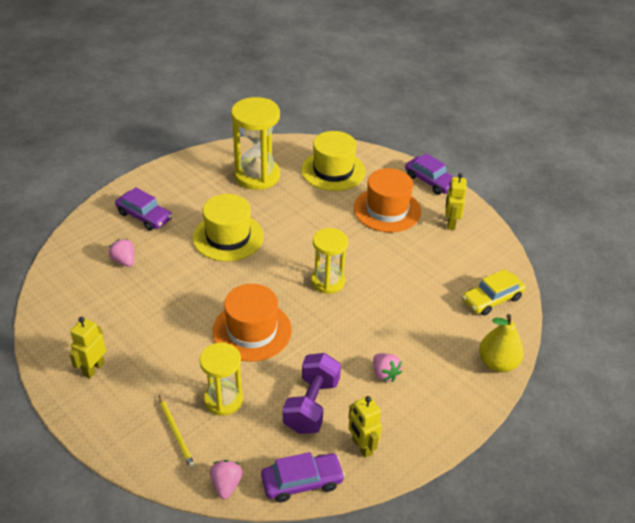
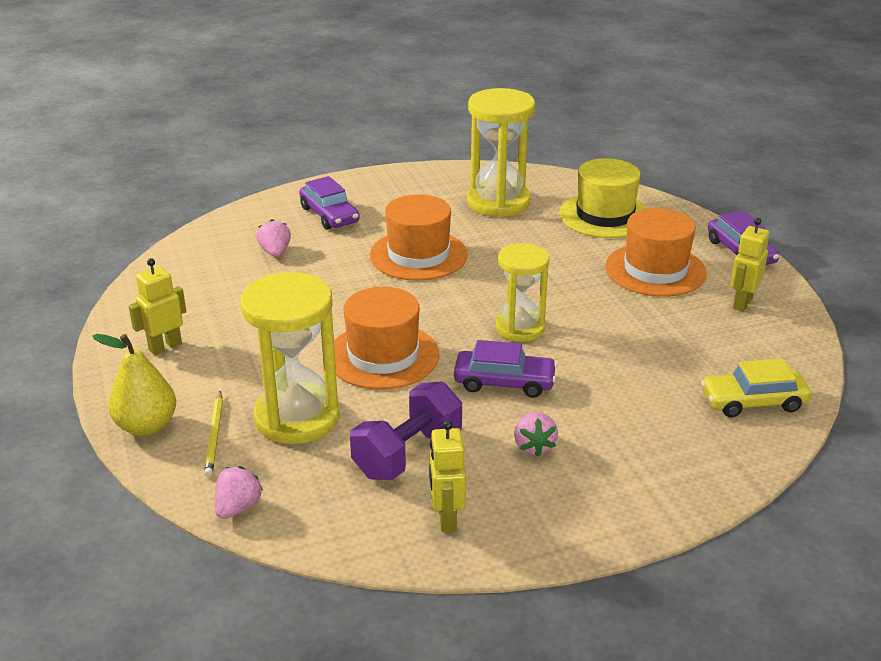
camera: 25 degrees right, 10 degrees down
yellow hat [193,194,264,262] -> orange hat [370,194,468,281]
yellow hourglass [200,343,243,416] -> yellow hourglass [240,272,340,444], size x1.54
purple car [261,452,345,502] -> purple car moved to [454,340,557,398]
yellow pear [479,314,524,372] -> yellow pear moved to [93,334,176,436]

